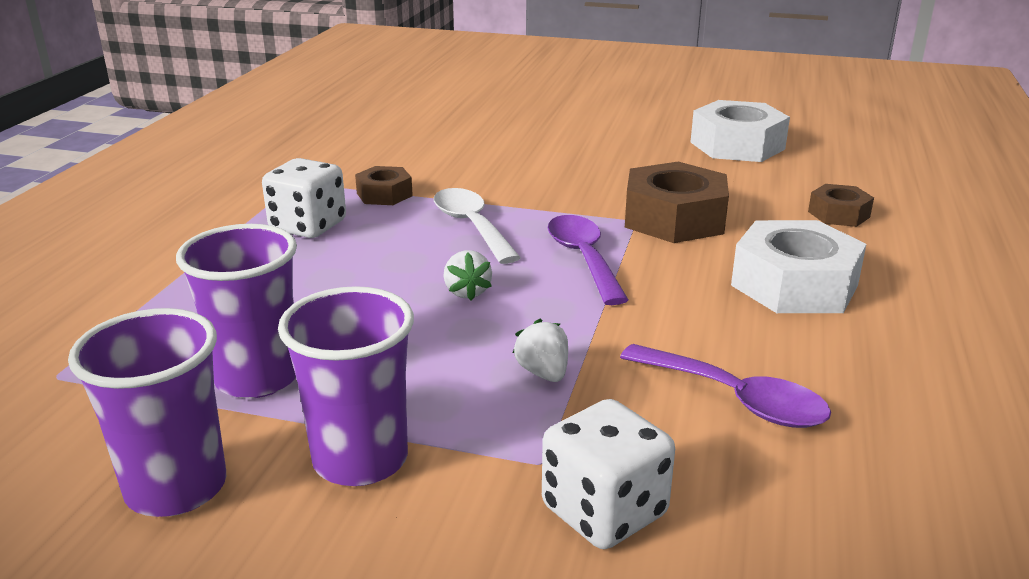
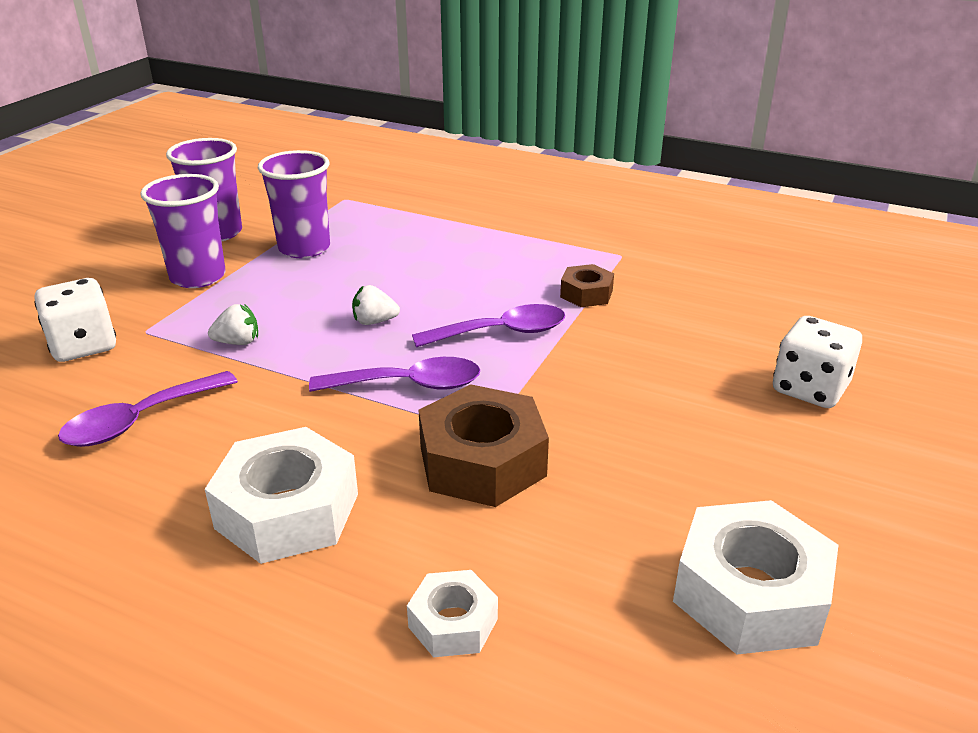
camera: 100 degrees right, 5 degrees up
white dice [262,158,346,238] -> white dice moved to [773,316,862,408]
white spoon [434,188,521,264] -> purple spoon [412,304,565,347]
brown nut [808,184,874,227] -> white nut [407,570,498,657]

